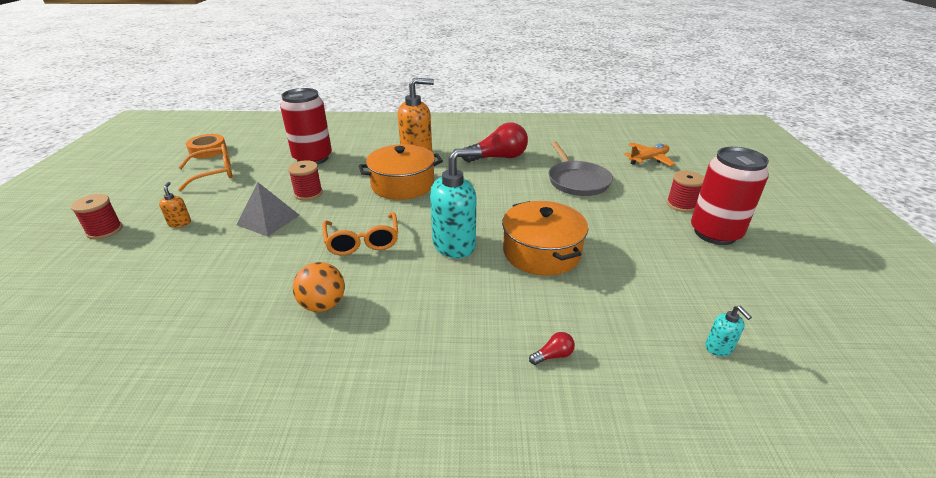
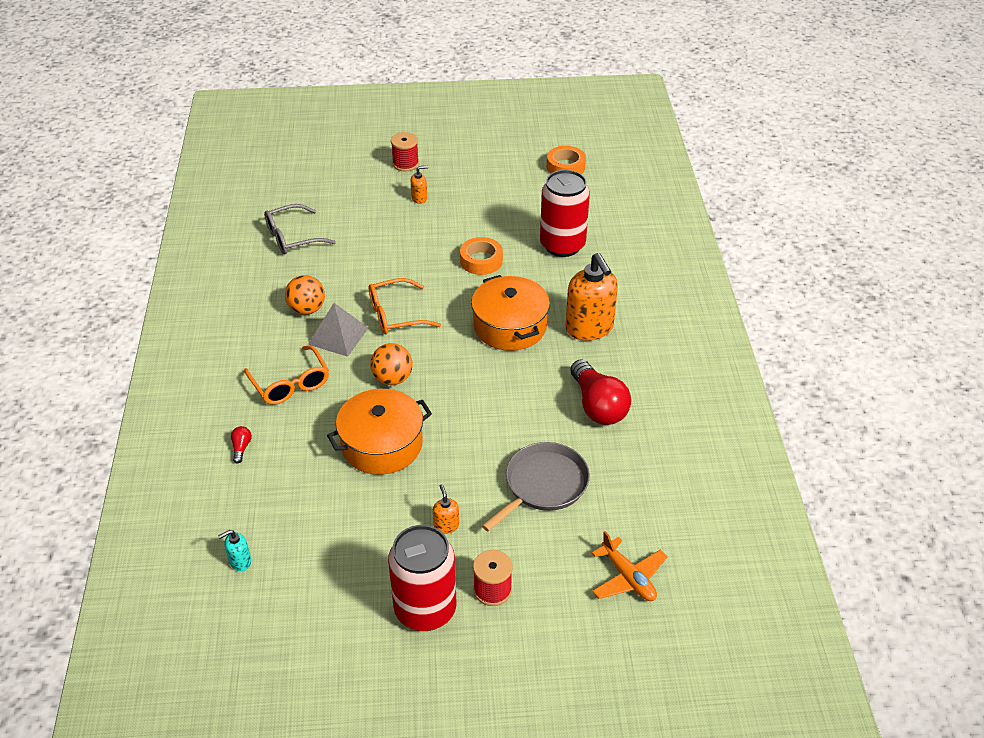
camera: 85 degrees right, 10 degrees up
orange glasses [178,144,232,191] -> orange glasses moved to [244,345,329,405]
grey pyramid [236,182,300,237] -> grey pyramid moved to [308,303,368,357]
red spool [288,160,323,200] -> orange tape [460,237,503,275]
turquoise soap dispenser [430,148,481,258] -> orange ball [370,343,413,385]
red light bulb [529,332,575,365] -> red light bulb turned 150 degrees counterclockwise [231,426,252,463]
grey pan [549,142,613,196] -> grey pan turned 150 degrees clockwise [482,442,590,531]
none -> grey glasses [264,204,336,254]
none -> orange soap dispenser [433,484,459,534]

